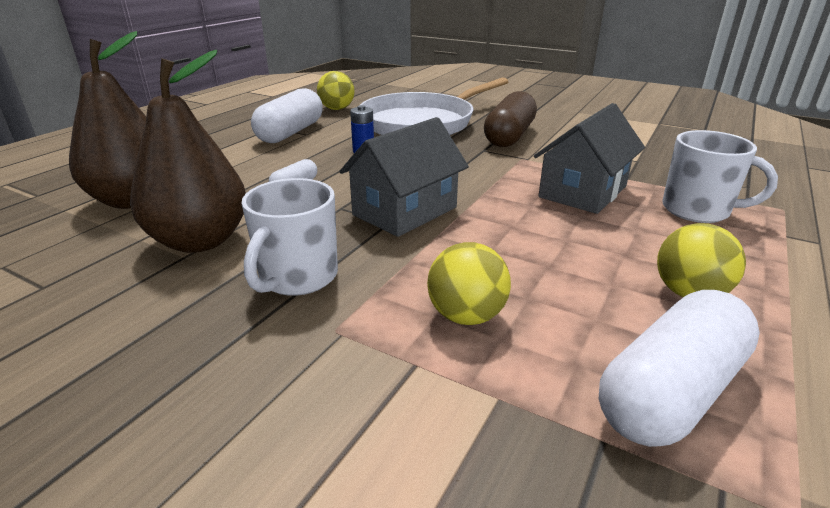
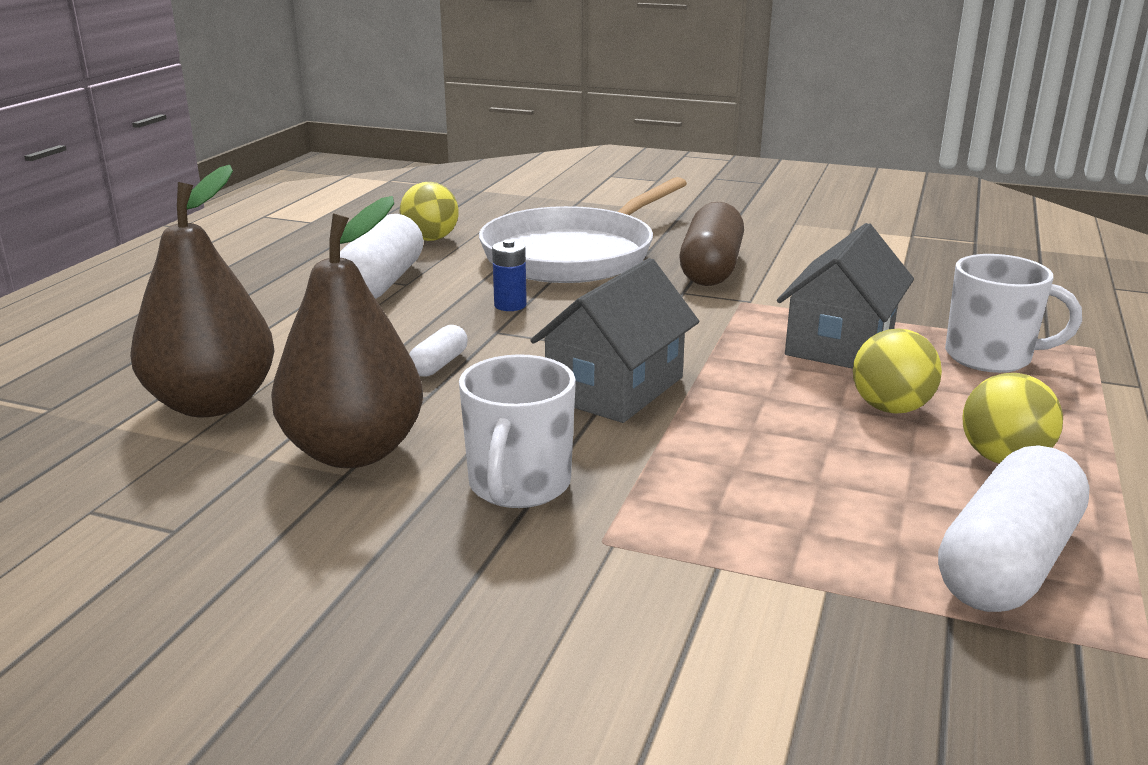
camera: 10 degrees left, 5 degrees down
yellow ball [427,242,511,325] -> yellow ball moved to [853,328,942,414]

